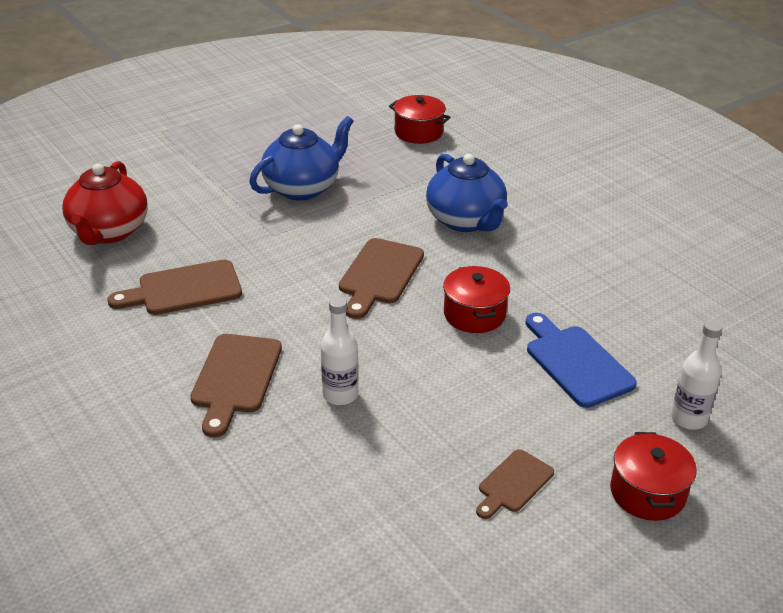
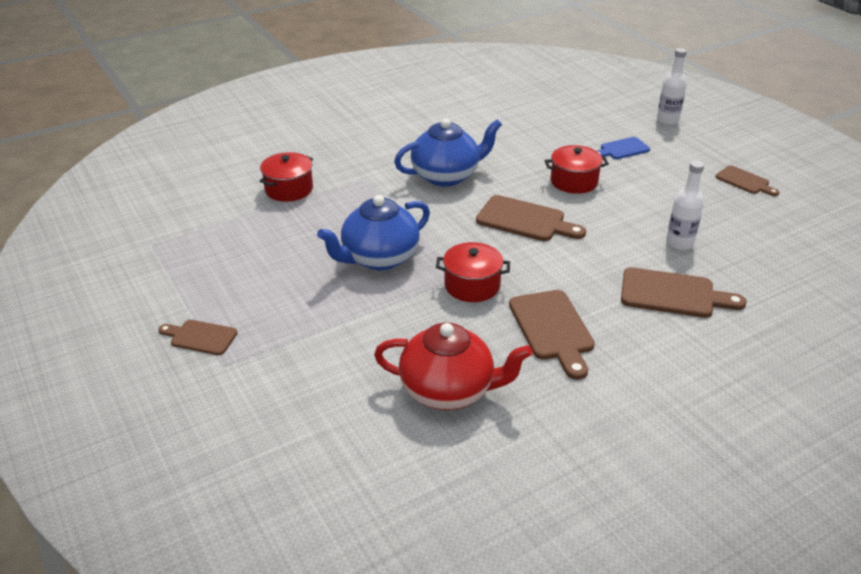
camera: 85 degrees left, 0 degrees up
blue teapot [249,116,354,201] -> blue teapot turned 90 degrees counterclockwise [317,195,430,270]
blue cutting board [526,313,637,408] -> blue cutting board [597,137,650,159], size x0.62
red pot [610,432,697,521] -> red pot moved to [436,242,510,302]
none -> brown cutting board [158,320,237,355]

